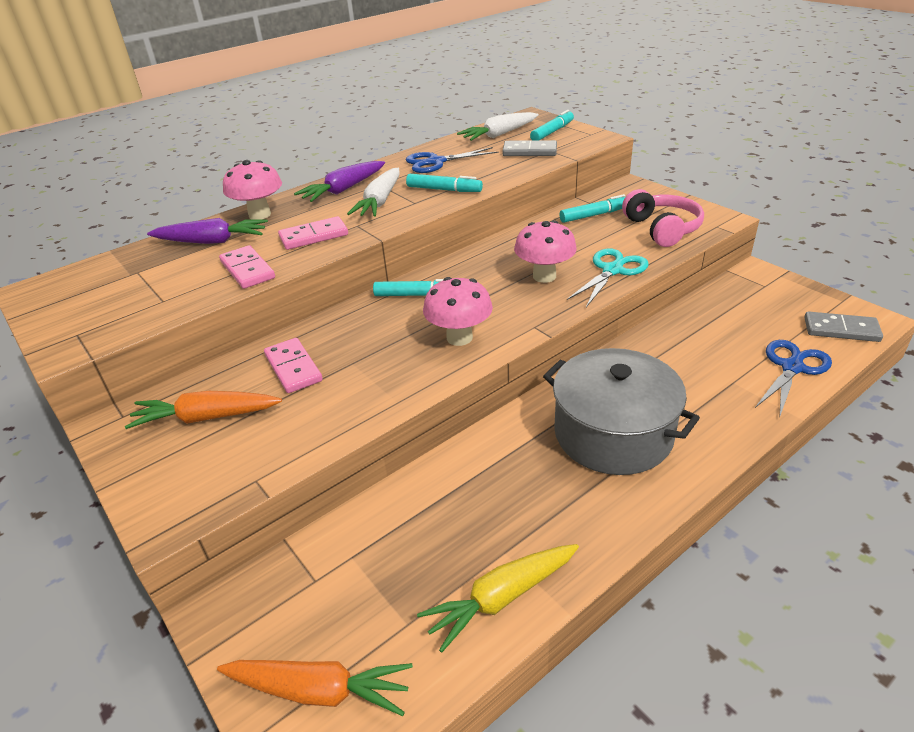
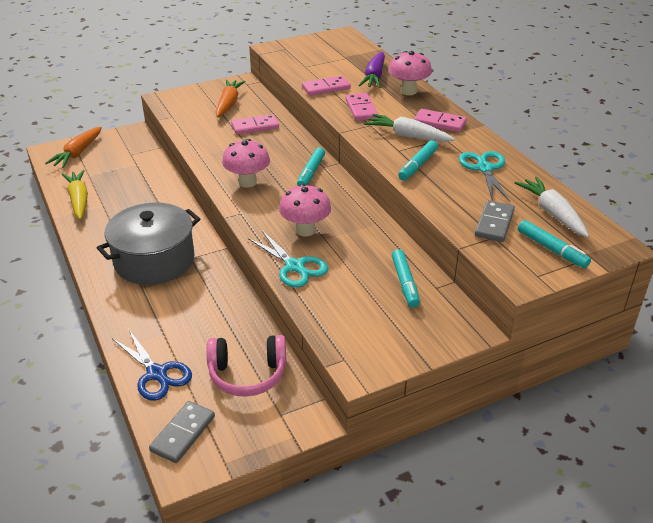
camera: 100 degrees right, 0 degrees up
purple carrot [294,161,385,202] -> pink domino [414,109,467,132]
blue scissors [406,147,498,173] -> turquoise scissors [459,151,510,202]
pink headphones [622,189,704,247] -> pink headphones moved to [206,335,287,397]

